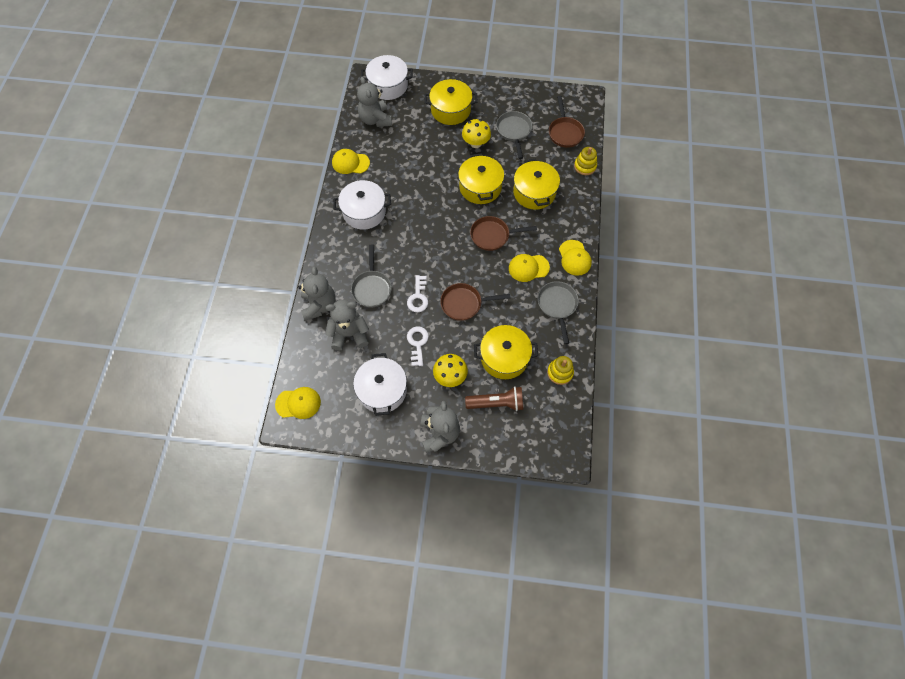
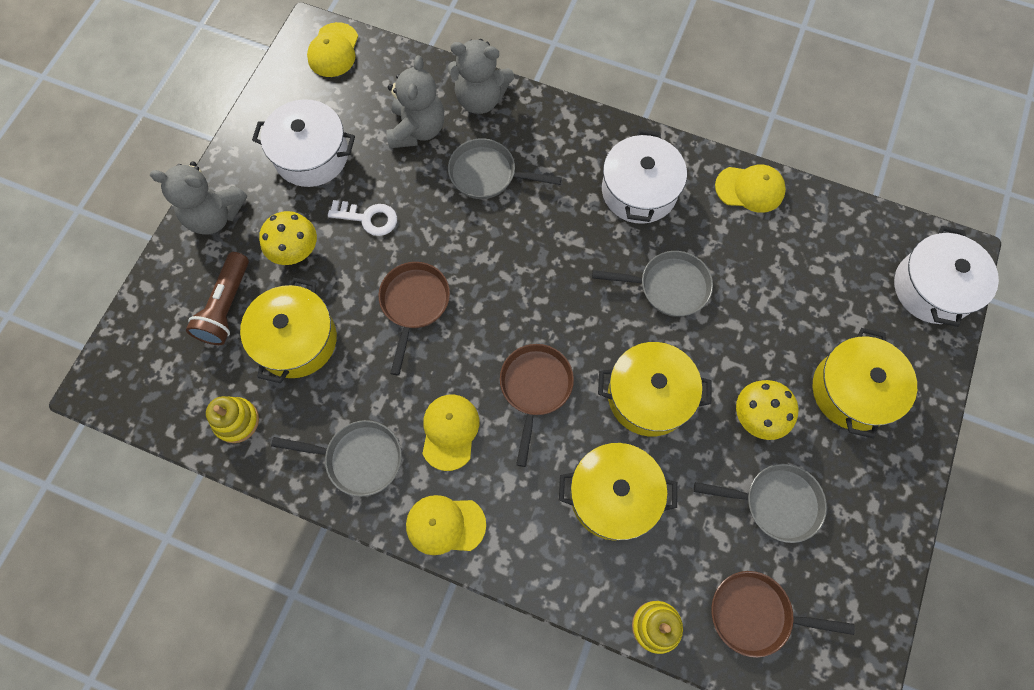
camera: 105 degrees right, 5 degrees up
yellow cap [332,149,370,174] -> yellow cap turned 75 degrees clockwise [715,164,786,213]
grey teddy bear [357,77,392,127] -> none
white key [407,275,428,312] -> none
none -> grey pan [592,251,713,317]

